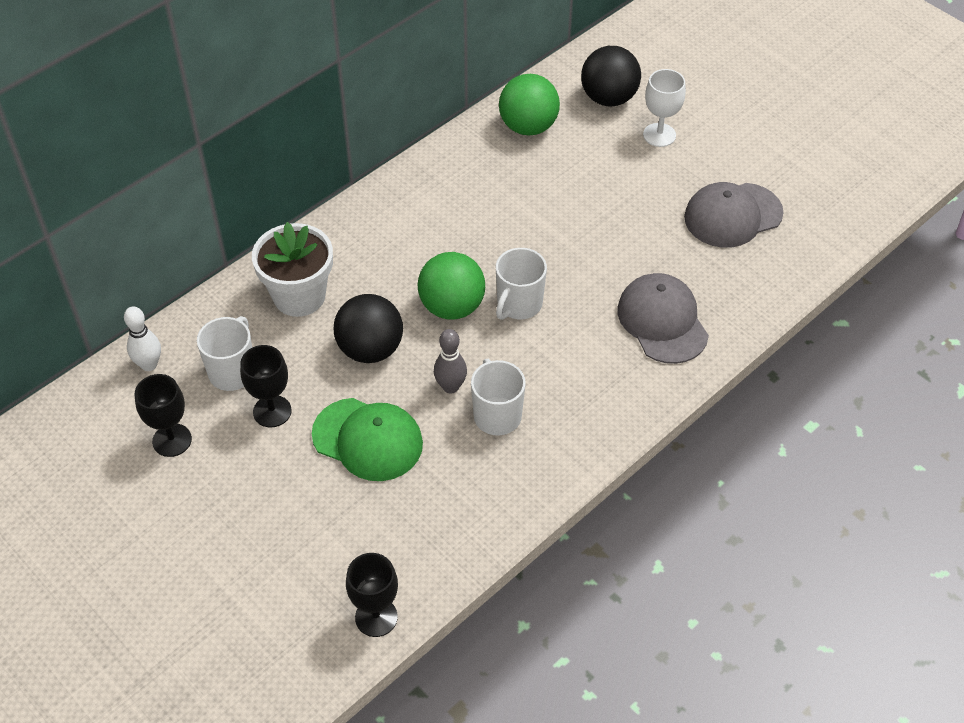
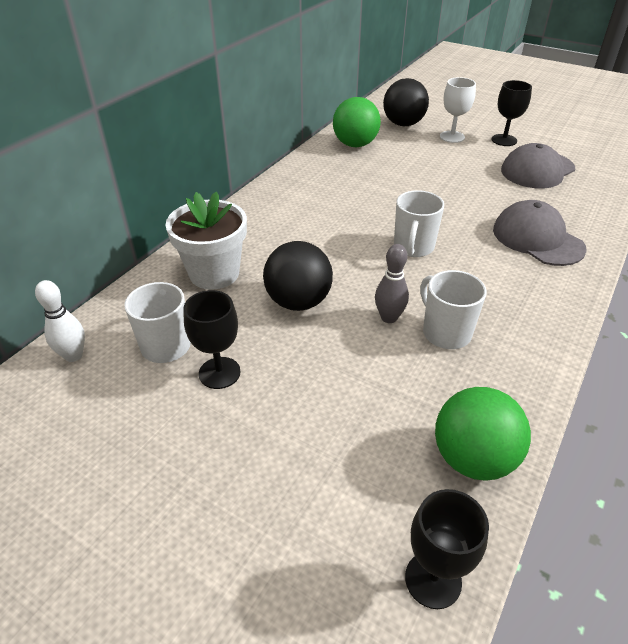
camera: 15 degrees left, 10 degrees down
black goblet [134,374,192,457] -> black goblet moved to [491,80,532,146]
green cap [312,398,423,481] -> none
green ball [418,252,485,320] -> green ball moved to [435,387,531,481]

